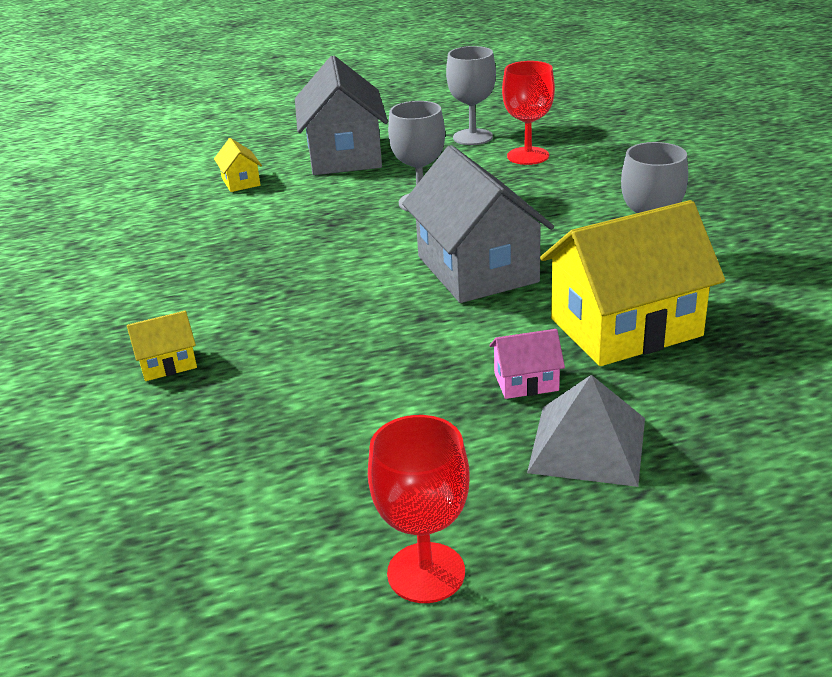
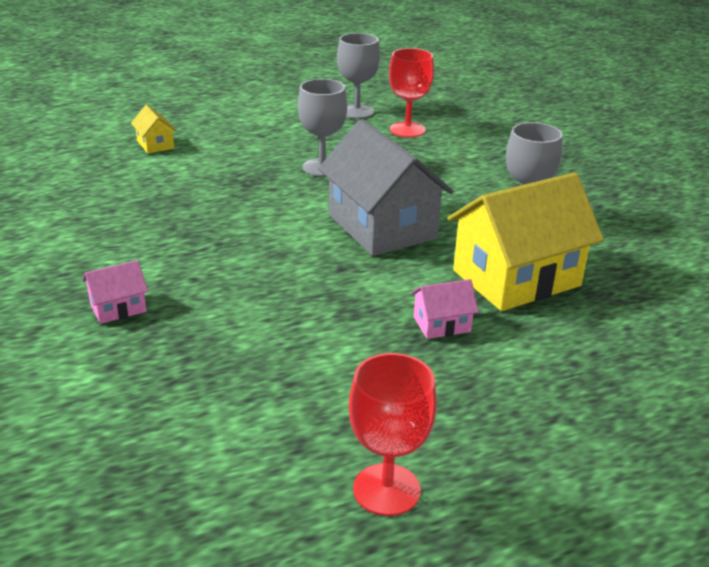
camera: 10 degrees left, 0 degrees up
yellow house [127,311,197,381] -> pink house [82,260,148,324]
grey house [295,56,388,175] -> none
grey pyramid [527,375,645,487] -> none

